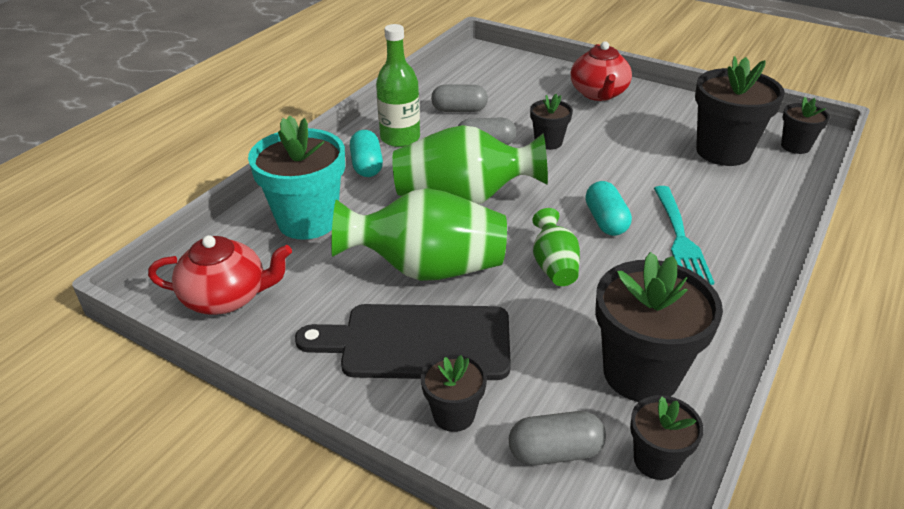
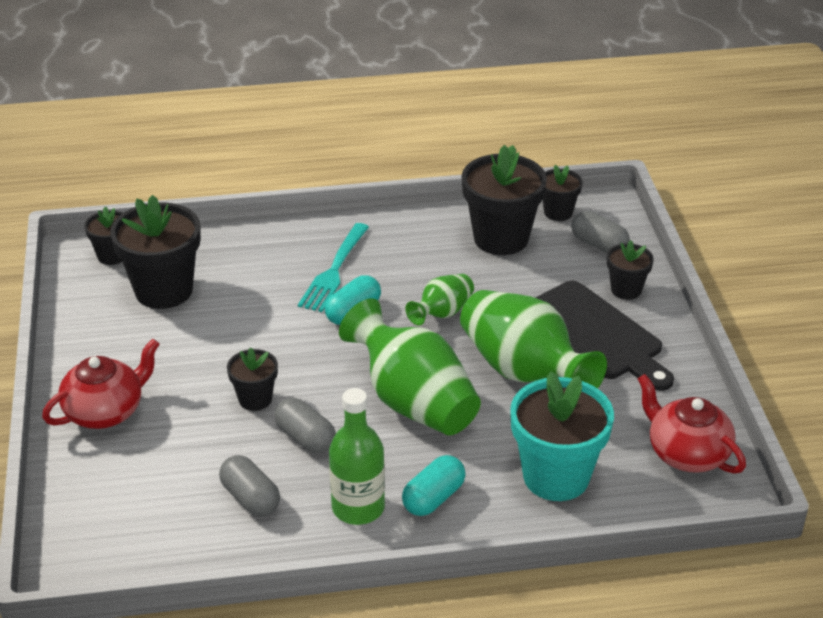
camera: 130 degrees left, 0 degrees up
turquoise fork [654,186,715,285] -> turquoise fork turned 150 degrees clockwise [298,223,369,312]

